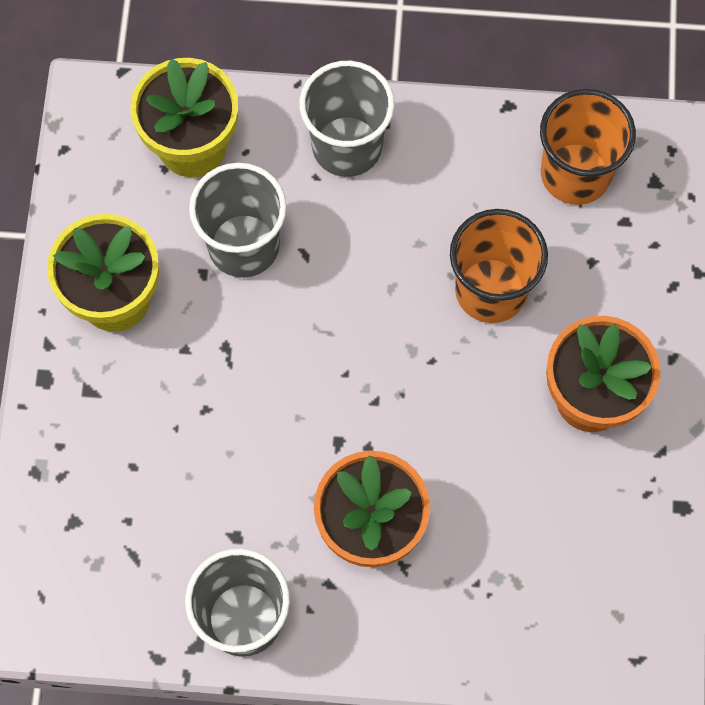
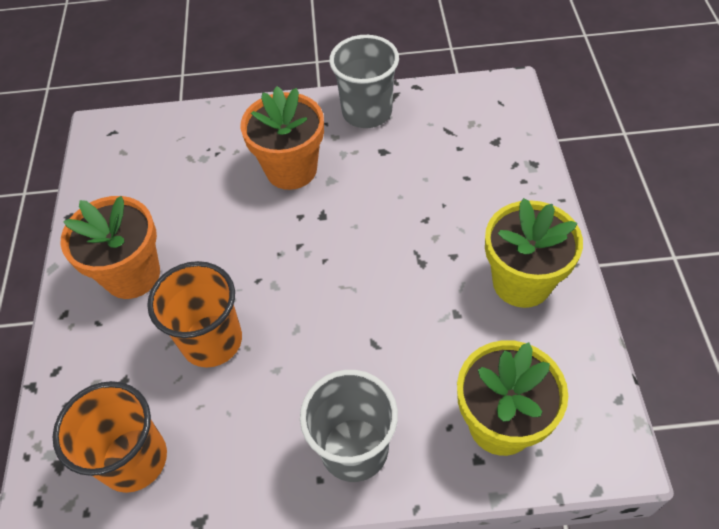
camera: 175 degrees right, 15 degrees down
grey cup [189,163,287,278] -> none

